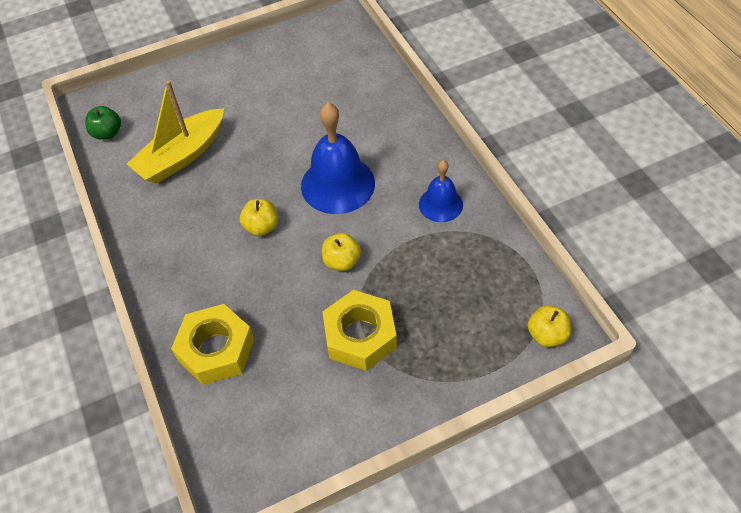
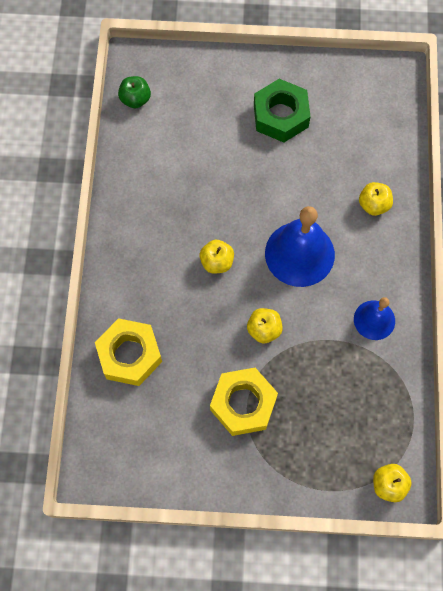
camera: 25 degrees right, 15 degrees up
yellow boat [127,80,224,184] -> none
none -> green nut [254,79,311,142]
none -> yellow apple [359,182,393,216]

